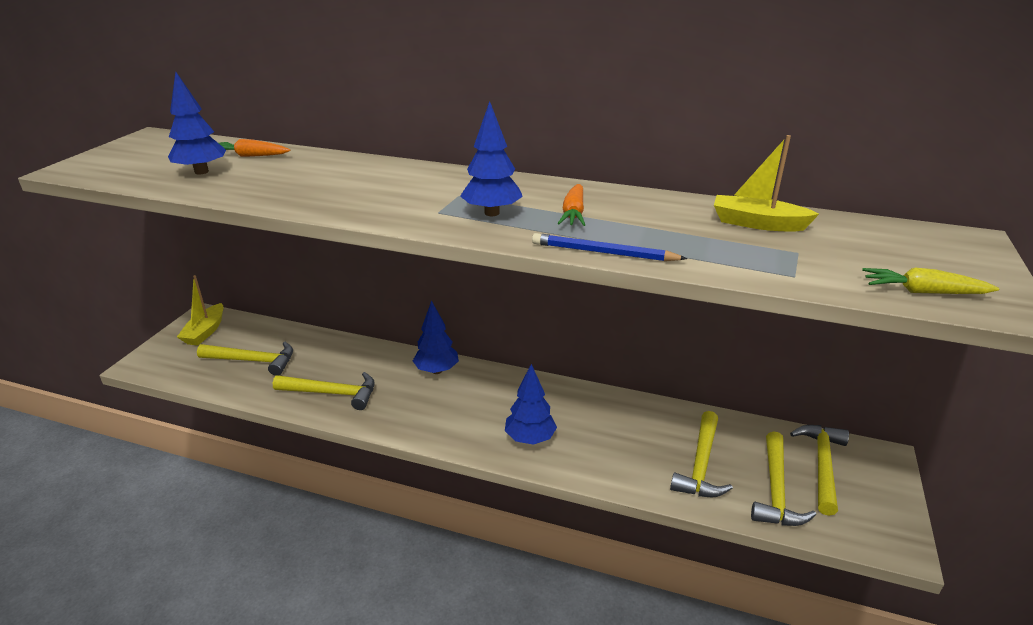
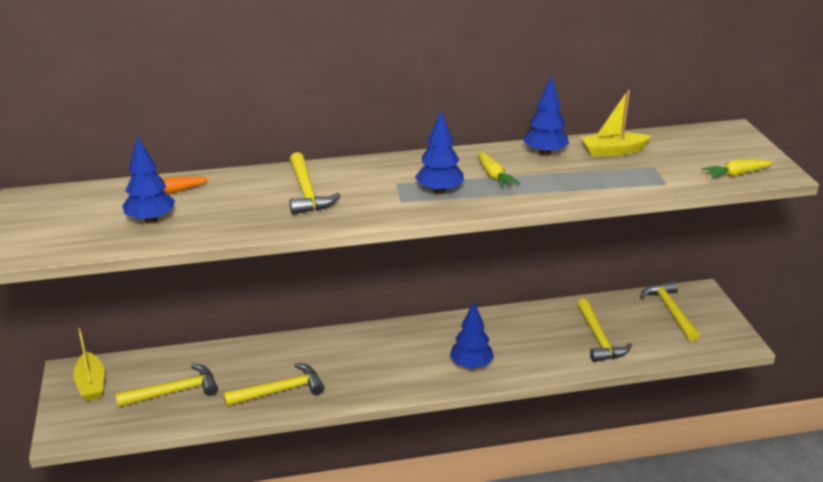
camera: 30 degrees left, 0 degrees up
blue tree [413,300,459,374] -> blue tree moved to [523,76,569,156]
blue pencil [532,233,687,261] -> none
orange carrot [558,184,585,226] -> yellow carrot [478,151,521,188]
yellow hammer [751,431,816,526] -> yellow hammer moved to [290,152,340,215]

